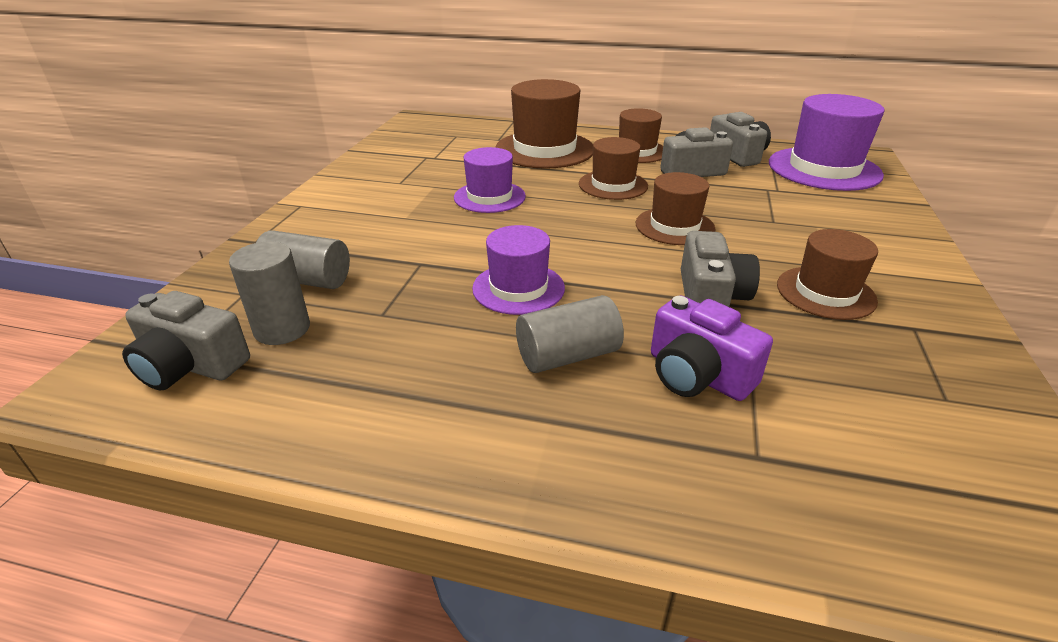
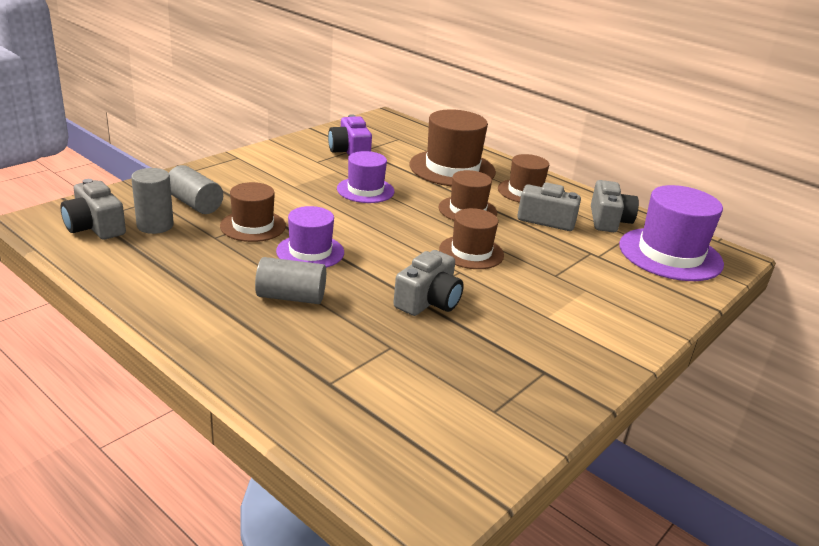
camera: 25 degrees right, 5 degrees down
purple camera [651,295,773,401] -> purple camera moved to [328,114,372,155]
brown hat [777,229,878,320] -> brown hat moved to [220,182,286,242]

